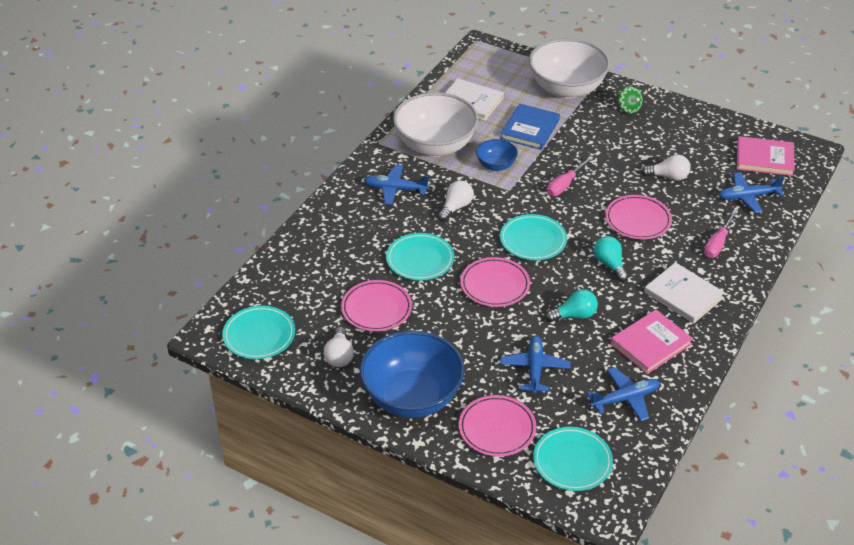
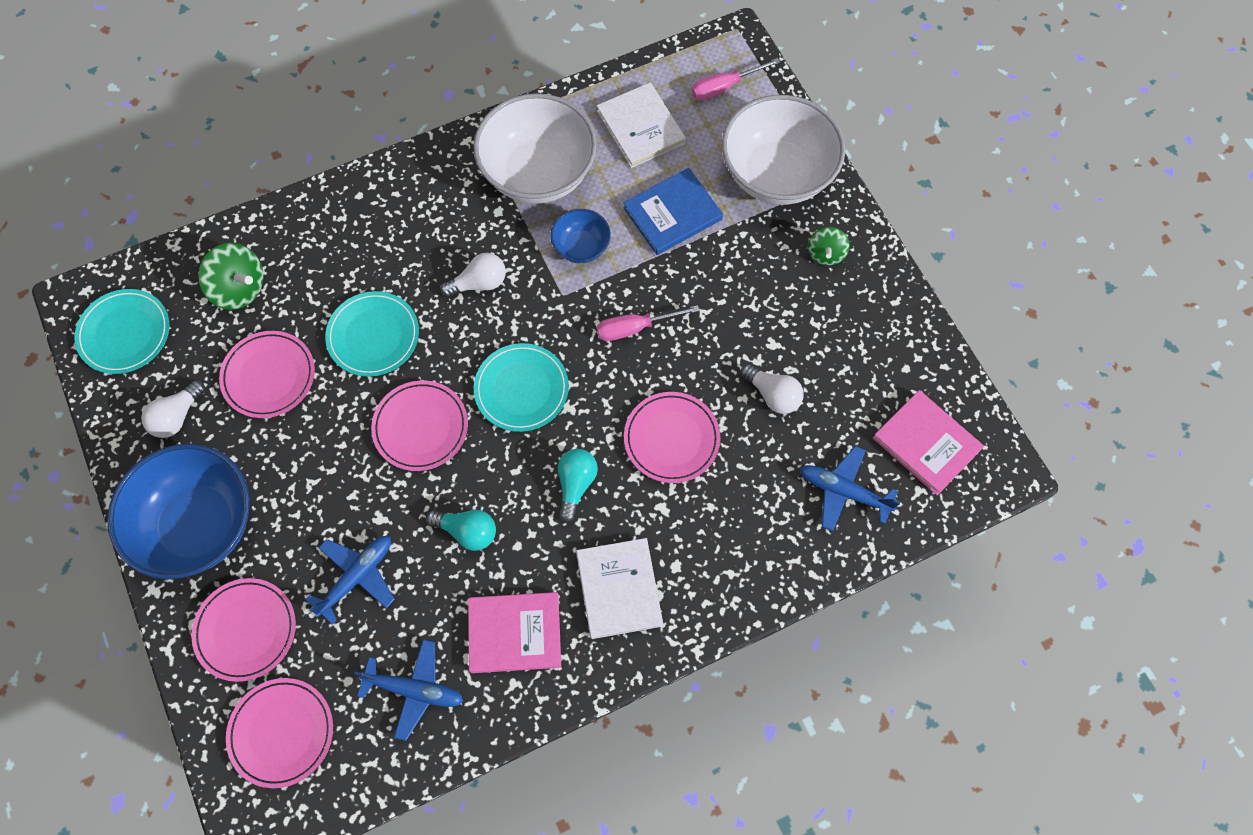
camera: 35 degrees right, 25 degrees up
blue plane [364,165,429,205] -> none
turquoise plate [533,427,613,491] -> pink plate [226,678,333,788]
pink screwdriver [704,210,738,258] -> pink screwdriver moved to [691,58,780,101]
none -> green spinning top [198,243,264,310]

